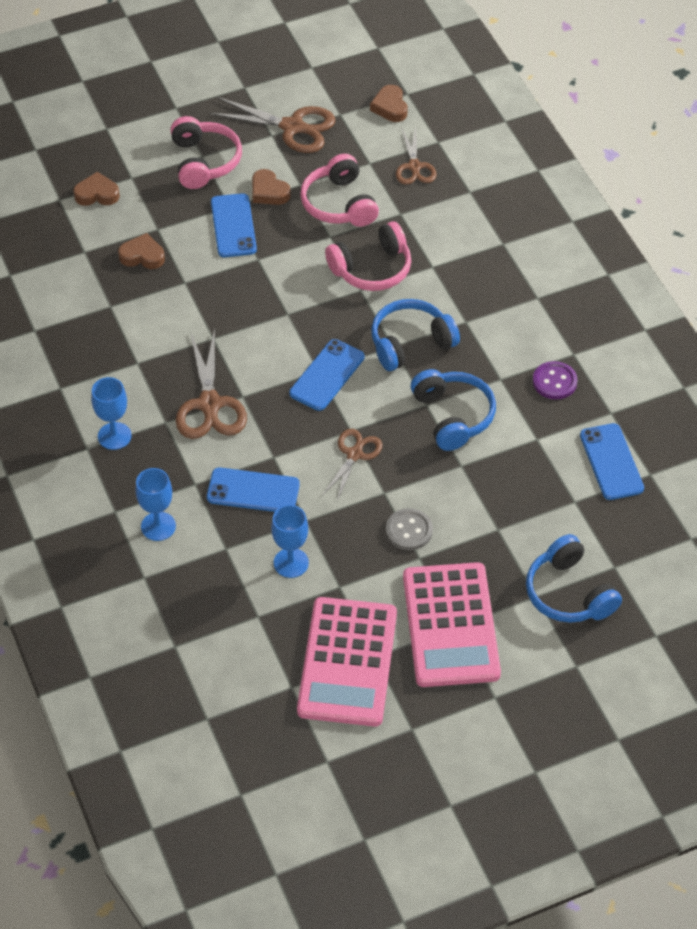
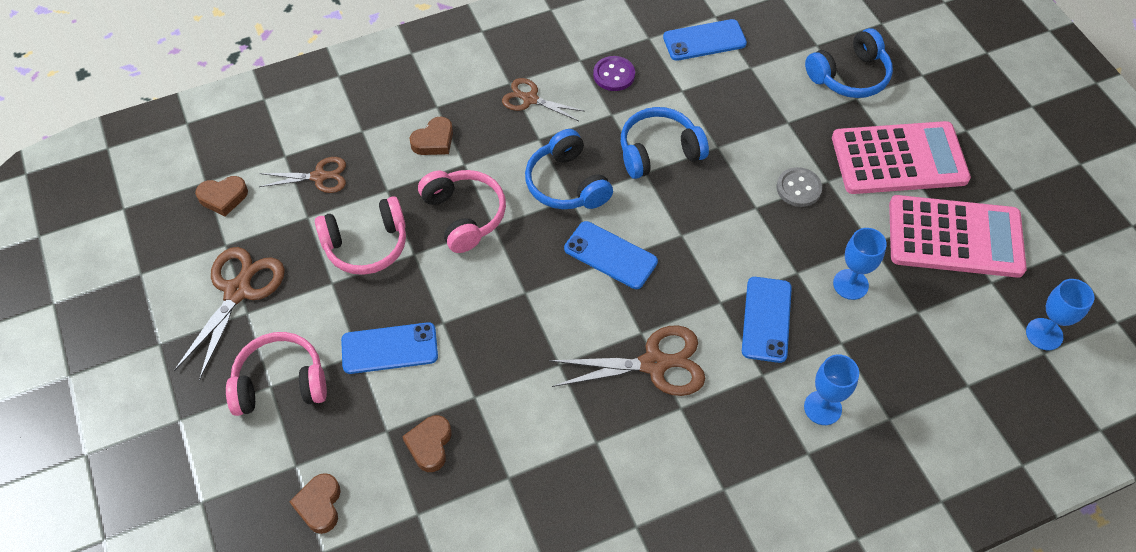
camera: 90 degrees left, 5 degrees up
blue goblet [91,377,132,450] -> blue goblet moved to [1026,279,1094,350]
brown heart [252,169,291,205] -> brown heart moved to [409,117,453,155]
brown scissors [322,429,382,501] -> brown scissors moved to [502,78,584,121]

